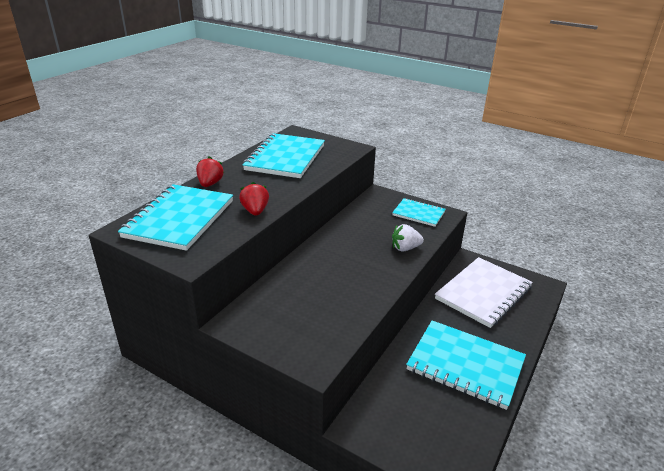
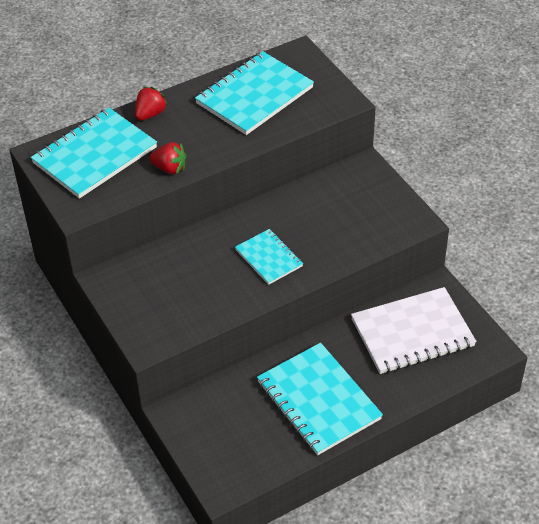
camera: 30 degrees right, 15 degrees up
red strawberry [239,182,269,216] -> red strawberry turned 90 degrees clockwise [149,142,186,174]
turquoise notebook [392,198,446,227] -> turquoise notebook moved to [235,229,303,285]
white strawberry [392,224,424,252] -> none

